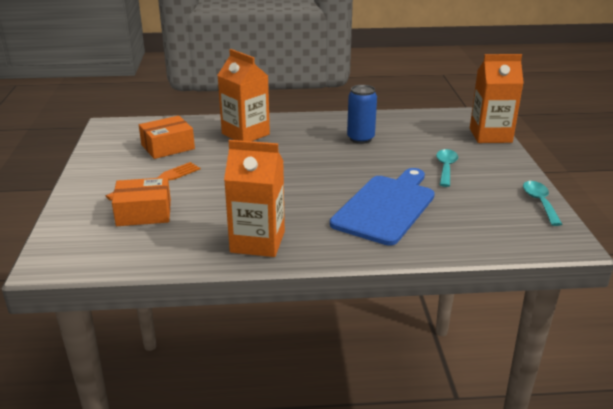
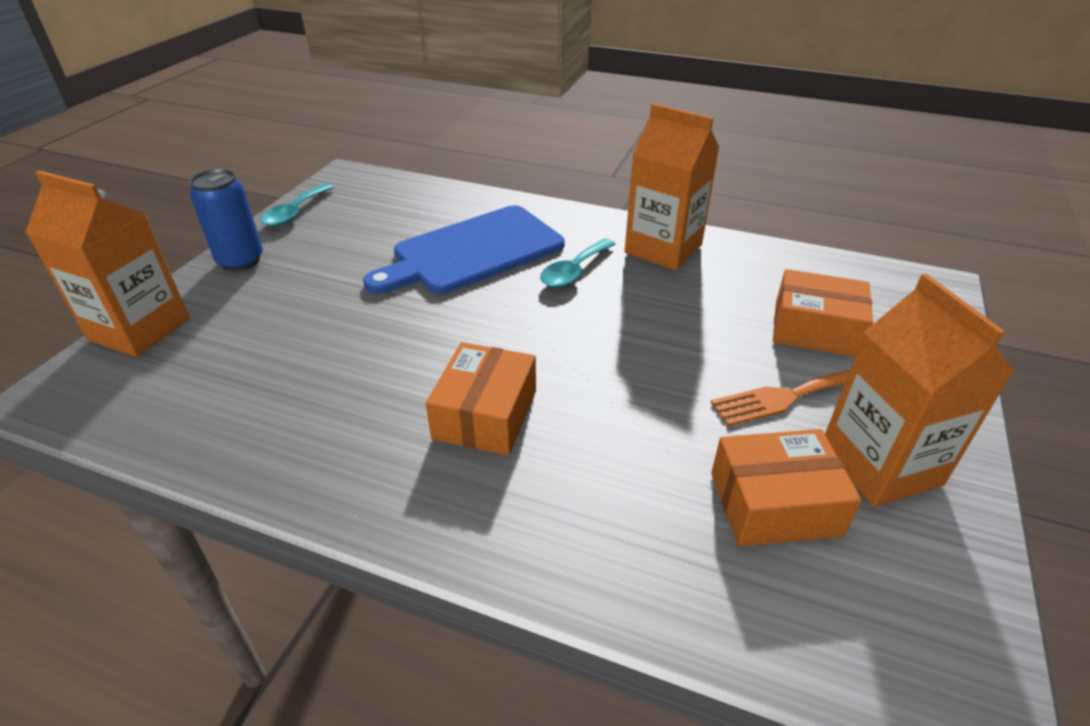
camera: 155 degrees left, 10 degrees up
orange carton [217,49,270,141] -> orange carton moved to [825,273,1014,507]
blue can [347,85,377,144] -> blue can moved to [189,169,263,271]
turquoise spoon [436,149,458,187] -> turquoise spoon moved to [540,239,615,287]
none -> orange box [426,342,536,455]

